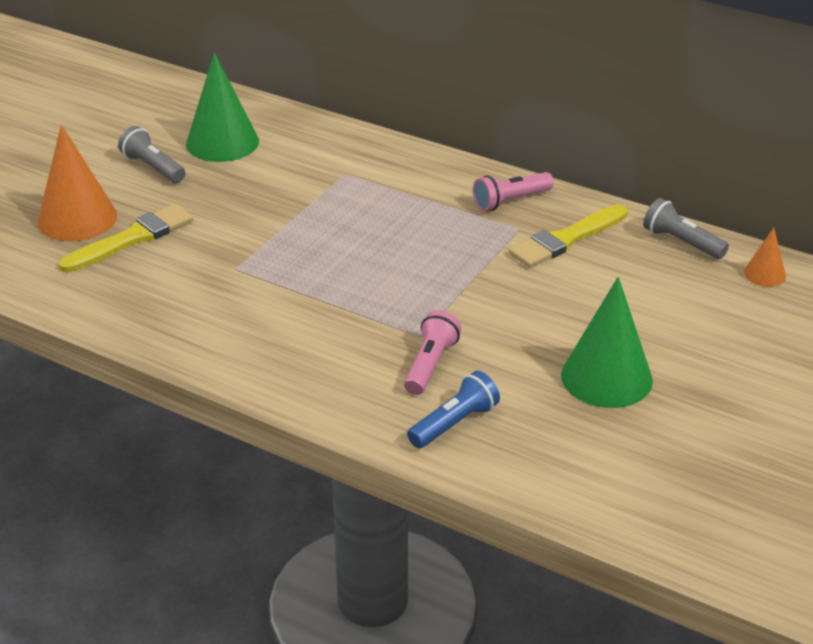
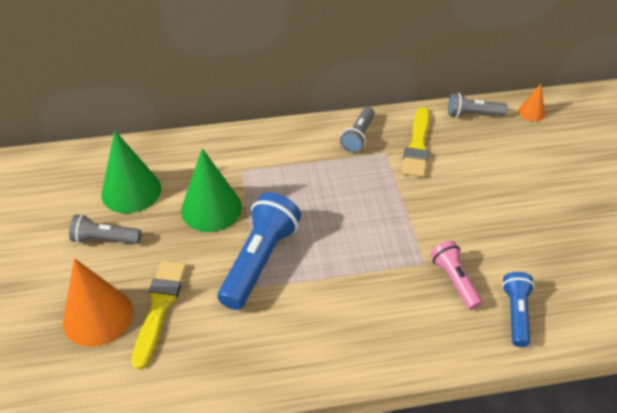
camera: 40 degrees left, 10 degrees up
pink flashlight [473,172,554,211] -> grey flashlight [340,107,375,153]
green cone [561,277,653,408] -> green cone moved to [181,148,242,232]
none -> blue flashlight [218,192,301,310]

